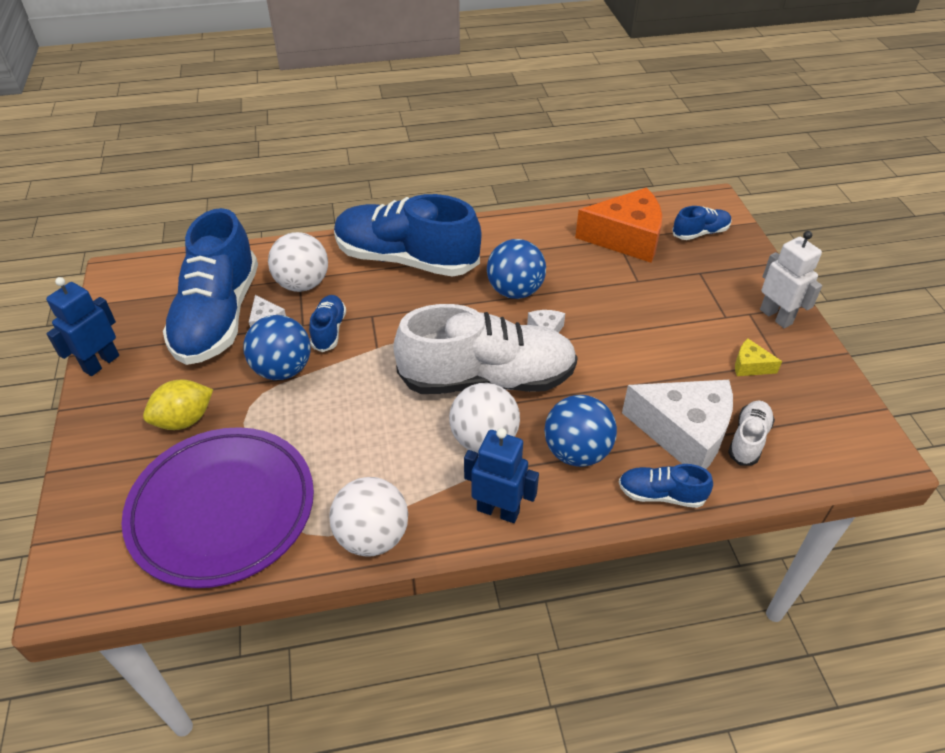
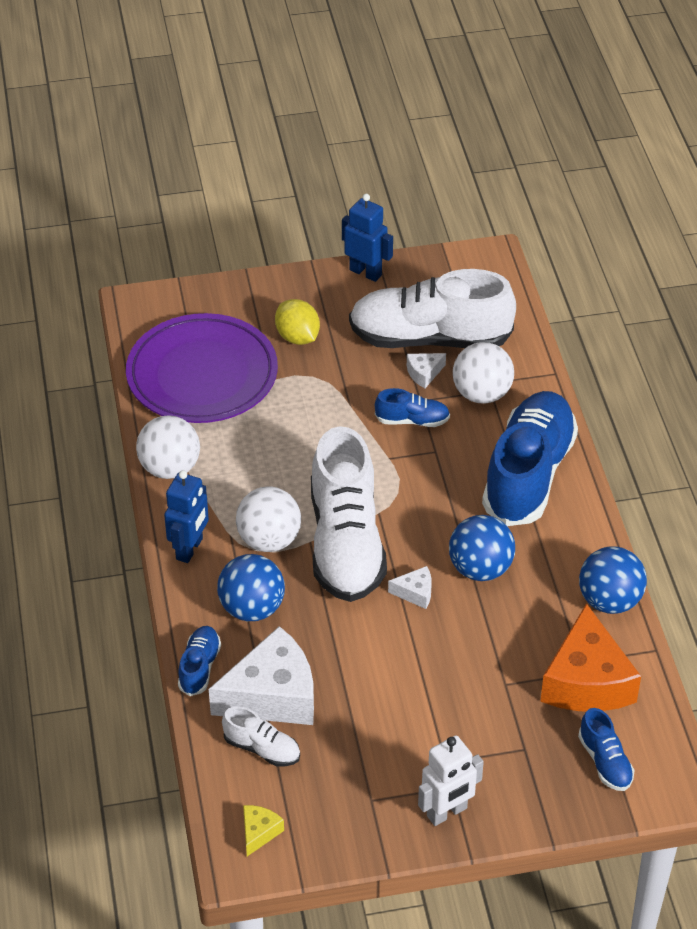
camera: 90 degrees right, 0 degrees up
blue shoe [163,208,258,365] -> white shoe [349,269,516,348]
blue ball [243,315,311,380] -> blue ball moved to [579,546,647,614]
white cheese [622,380,733,469] -> white cheese turned 135 degrees counterclockwise [209,626,314,725]
yellow cheese [735,339,782,376] -> yellow cheese moved to [243,805,284,856]

